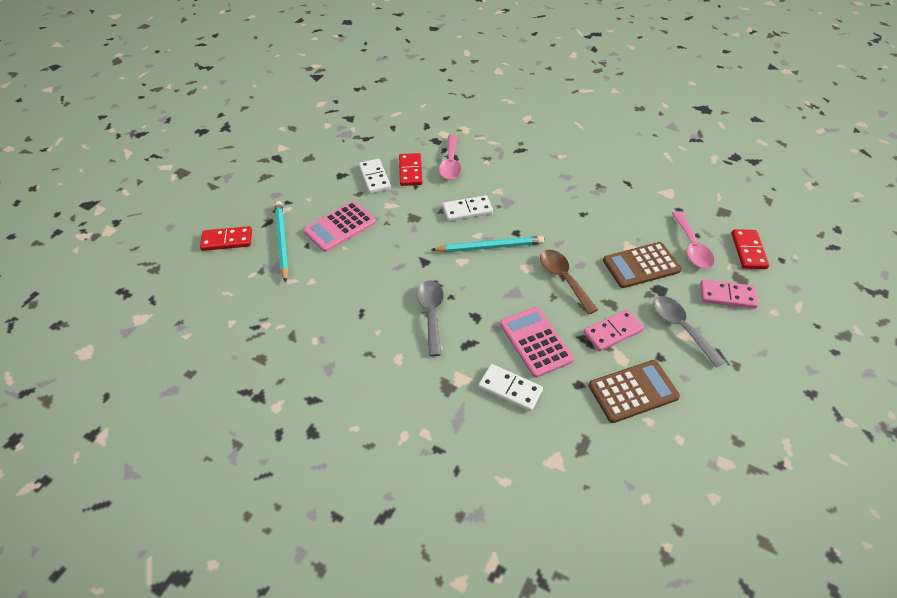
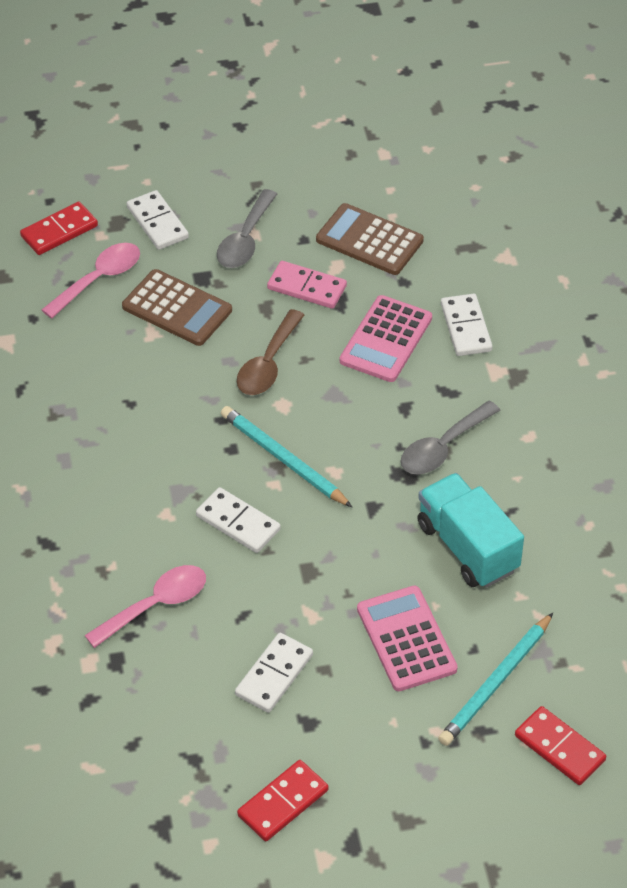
camera: 130 degrees left, 0 degrees up
pink calculator [303,201,376,252] -> pink calculator turned 120 degrees counterclockwise [357,585,458,691]
red domino [399,153,423,186] -> red domino moved to [237,760,328,841]
pink domino [700,279,758,309] -> white domino [127,190,189,250]
none -> turquoise truck [417,473,524,588]

